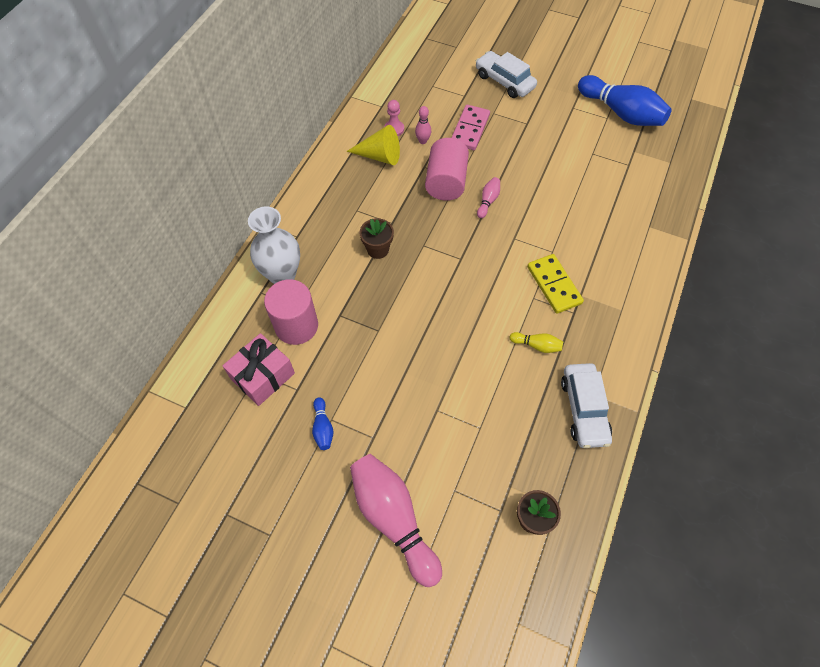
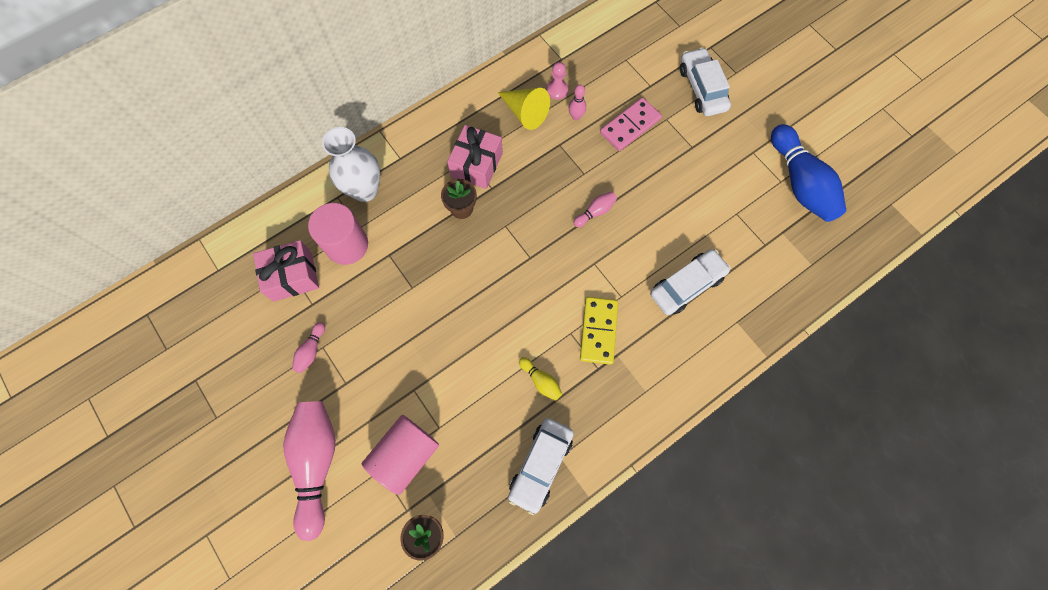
camera: 30 degrees right, 10 degrees up
blue bowling pin [312,397,333,450] -> pink bowling pin [292,322,325,373]
pink cylinder [425,138,469,201] -> pink cylinder moved to [362,415,439,495]
none -> pink gift [447,125,503,189]
none -> white car [650,249,731,315]

